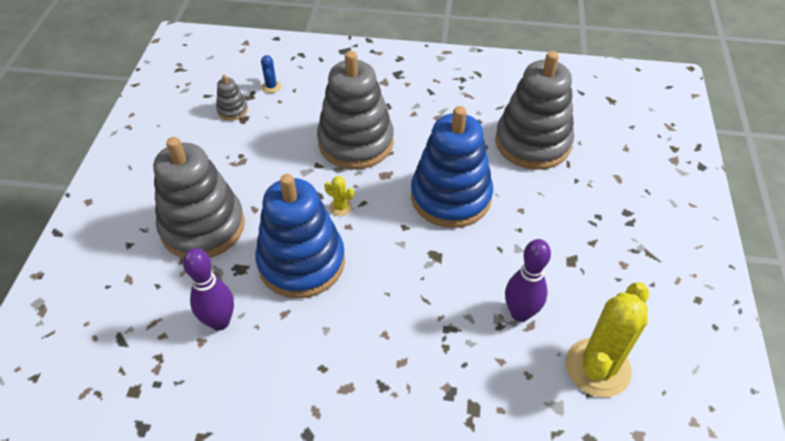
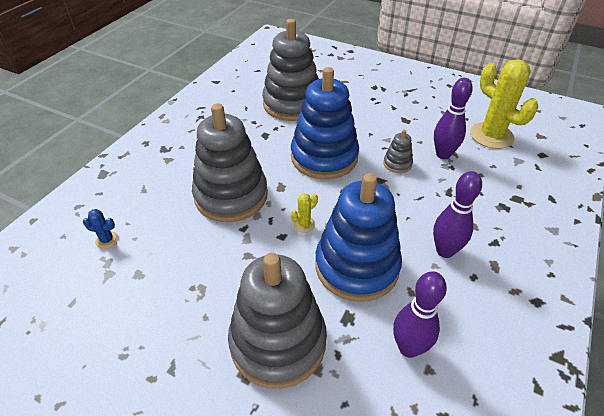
camera: 70 degrees left, 5 degrees down
grey stacking toy [216,75,248,120] -> grey stacking toy moved to [383,130,413,173]
none -> purple bowling pin [433,171,482,258]

